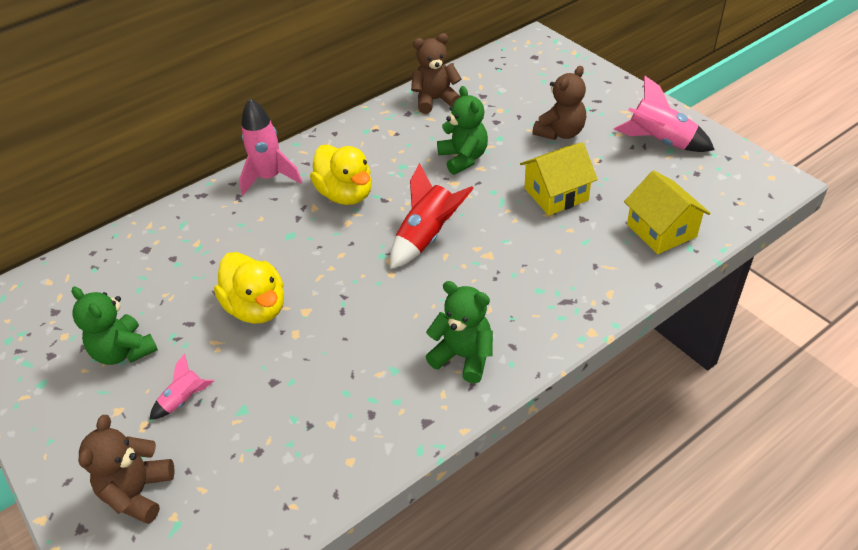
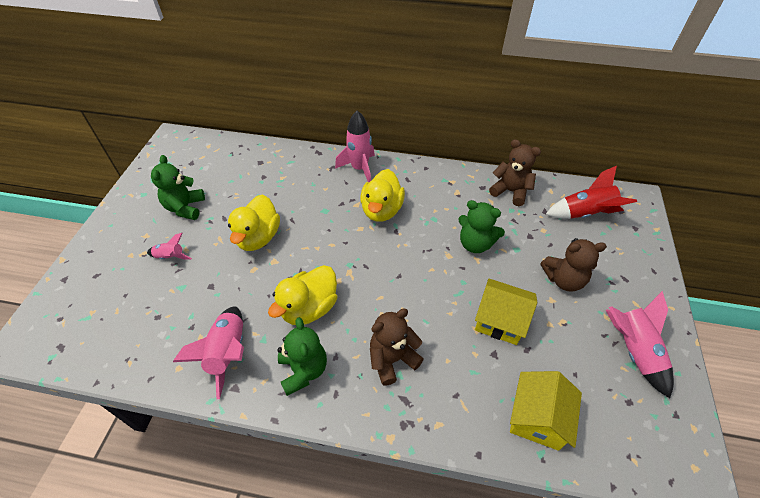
camera: 45 degrees right, 5 degrees up
brown teddy bear [78,415,175,524] -> brown teddy bear moved to [370,308,424,386]
red rocket [390,163,474,269] -> red rocket moved to [546,166,637,219]
green teddy bear [437,86,488,175] -> green teddy bear turned 90 degrees clockwise [458,200,505,253]
none -> pink rocket [173,306,244,399]
none -> yellow duck [268,265,337,325]

